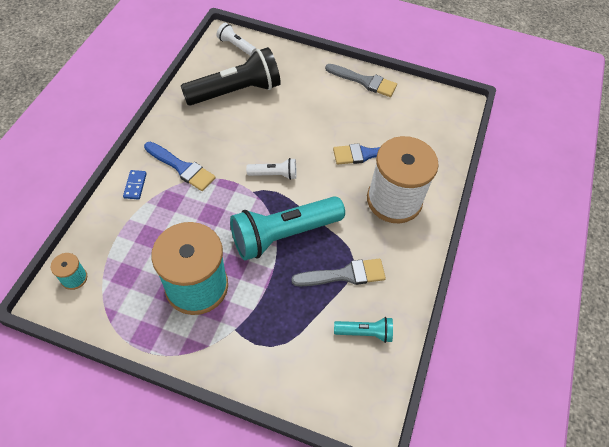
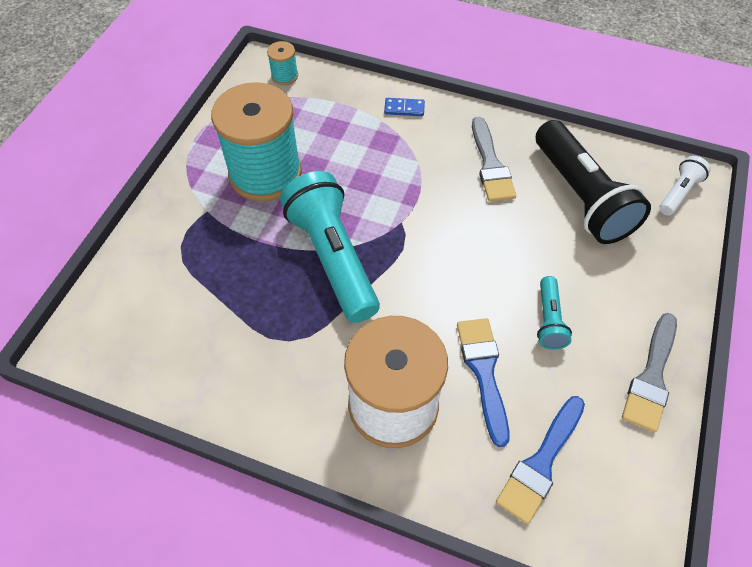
camera: 95 degrees right, 0 degrees up
blue brush [144,142,216,191] -> blue brush moved to [496,396,585,524]
white flashlight [246,158,296,180] -> none
grey brush [291,259,386,286] -> grey brush moved to [472,117,516,202]
turquoise flashlight [334,317,393,343] -> turquoise flashlight moved to [537,276,572,350]

